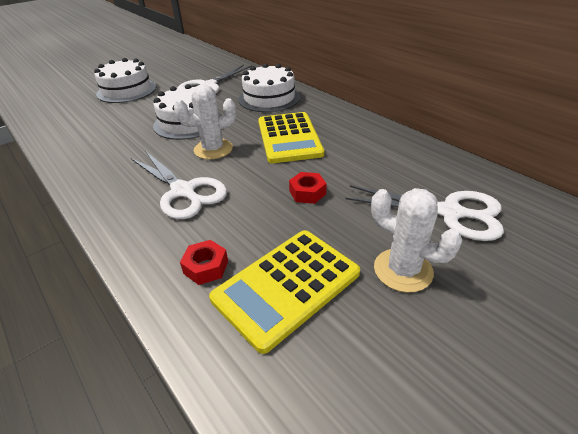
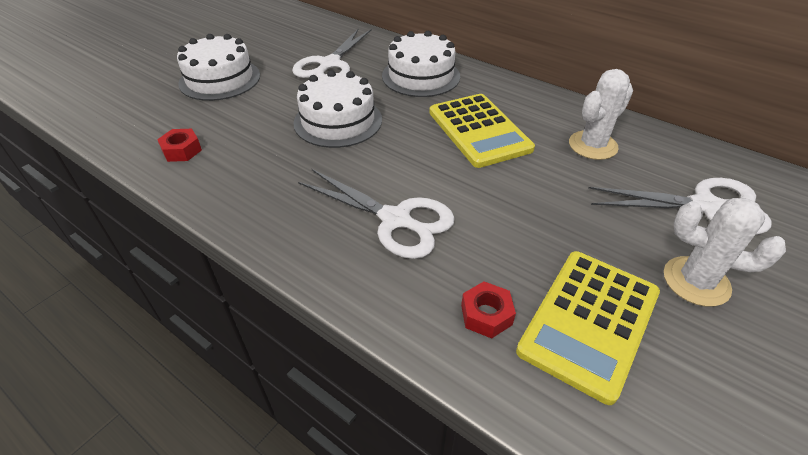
camera: 15 degrees left, 5 degrees up
white cactus [174,84,236,160] -> white cactus moved to [569,69,633,160]
red nut [289,172,327,204] -> red nut moved to [157,129,202,162]

